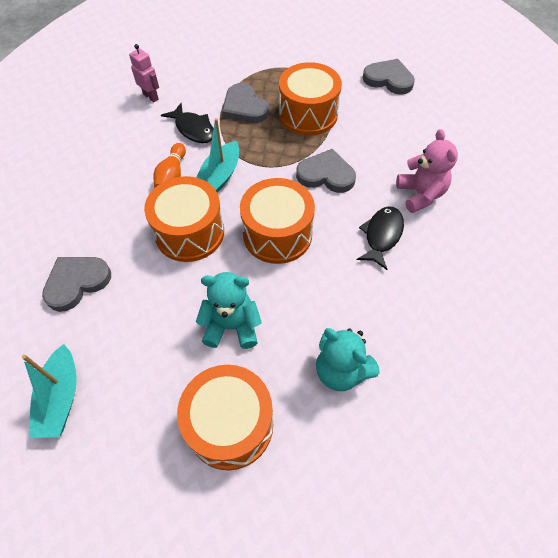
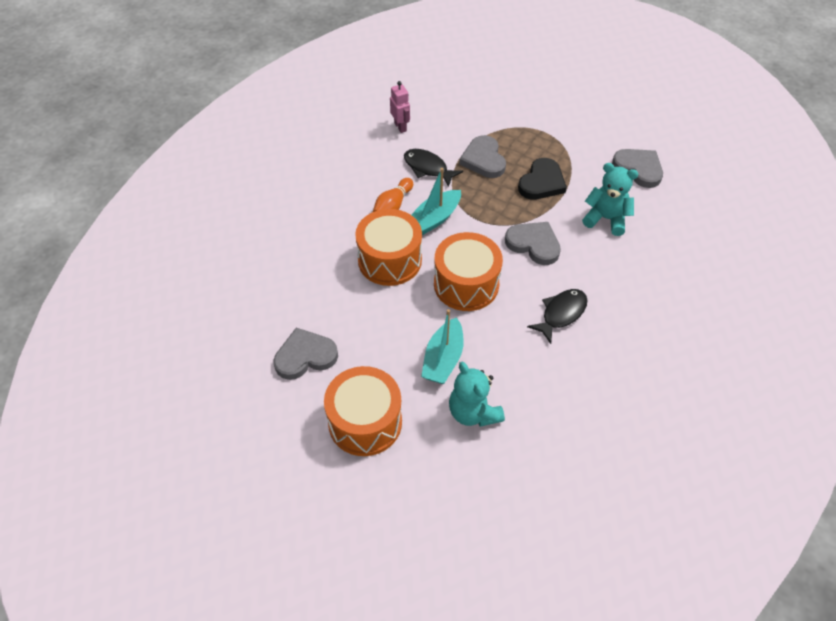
camera: 20 degrees right, 5 degrees down
turquoise boat [22,344,77,438] -> turquoise boat moved to [421,309,464,384]
grey heart [42,257,111,312] -> grey heart moved to [274,328,338,380]
black fish [161,103,214,143] -> black fish turned 150 degrees clockwise [404,149,463,187]
turquoise teddy bear [196,272,262,349] -> turquoise teddy bear moved to [582,163,638,236]
orange drum [279,62,342,135] -> black heart [518,158,567,200]
pink teddy bear [396,129,458,213] -> none

